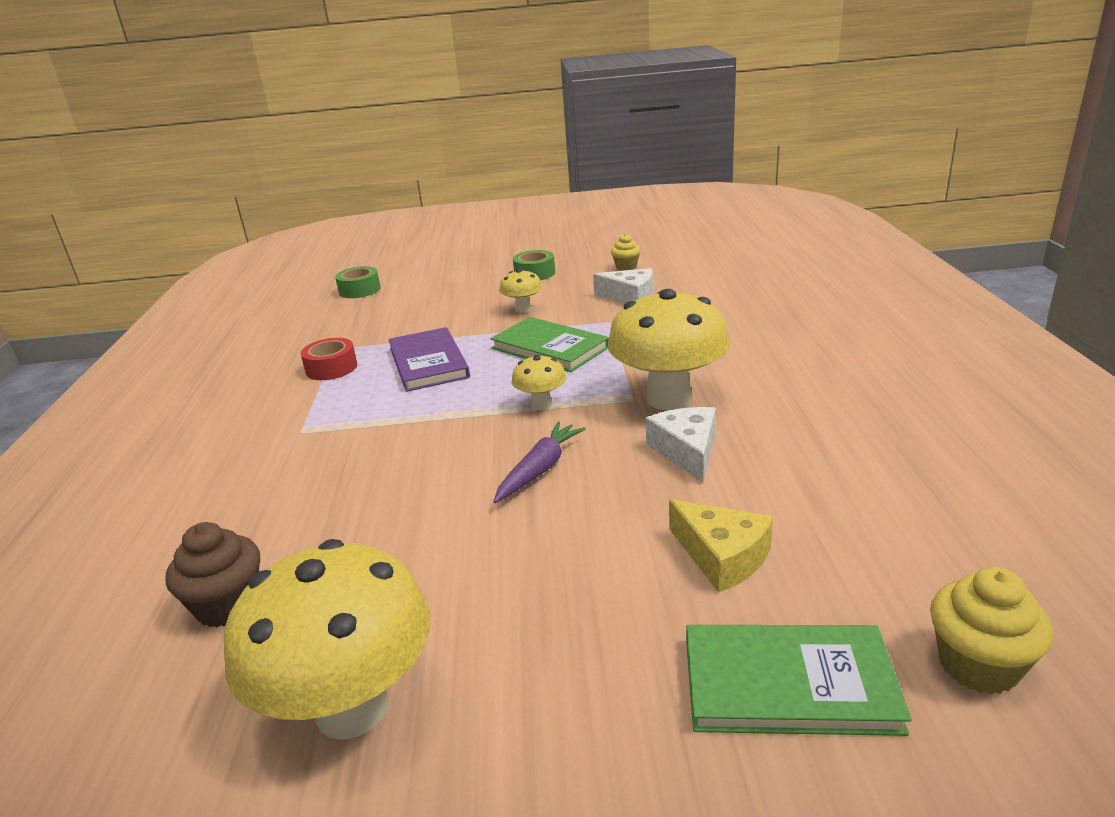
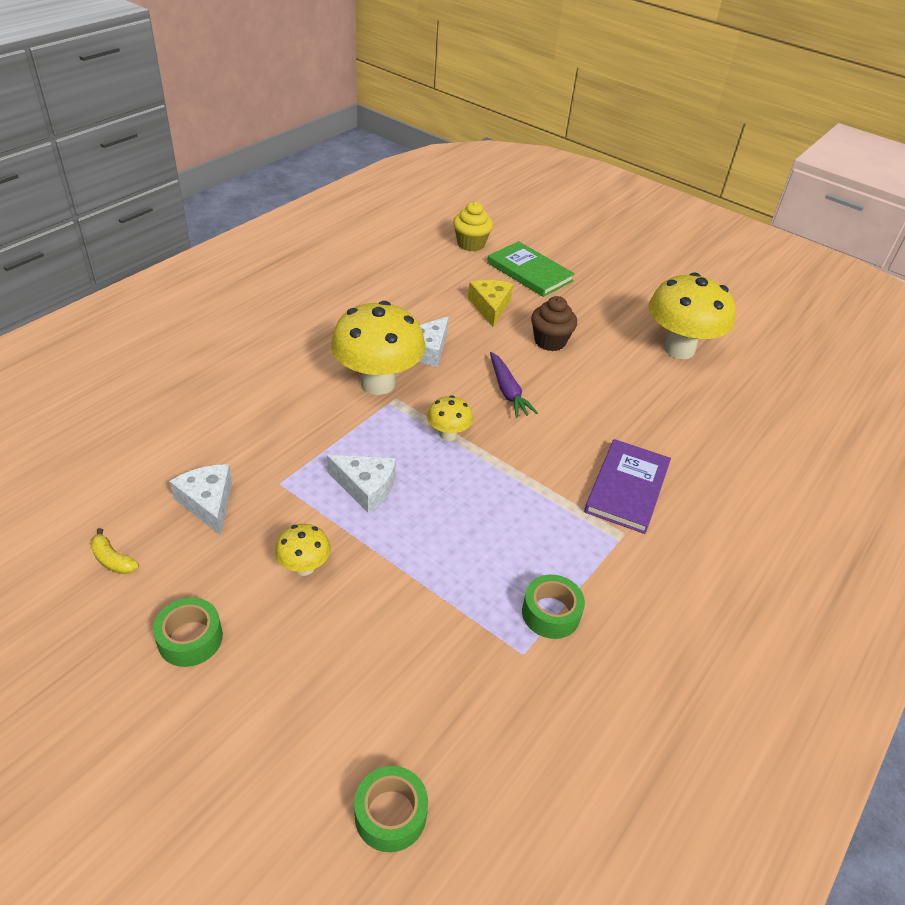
camera: 145 degrees left, 15 degrees up
brown cupcake [165,522,260,628] -> brown cupcake moved to [531,296,577,351]
red tape [301,338,357,380] -> green tape [522,574,585,639]
purple book [388,327,470,392] -> purple book moved to [584,439,671,534]
green book [490,317,609,372] -> white cheese [327,455,396,513]
purple carrot [494,422,586,503] -> purple carrot turned 90 degrees counterclockwise [490,352,538,418]
yellow cupcake [611,234,641,271] -> yellow banana [90,528,139,574]

